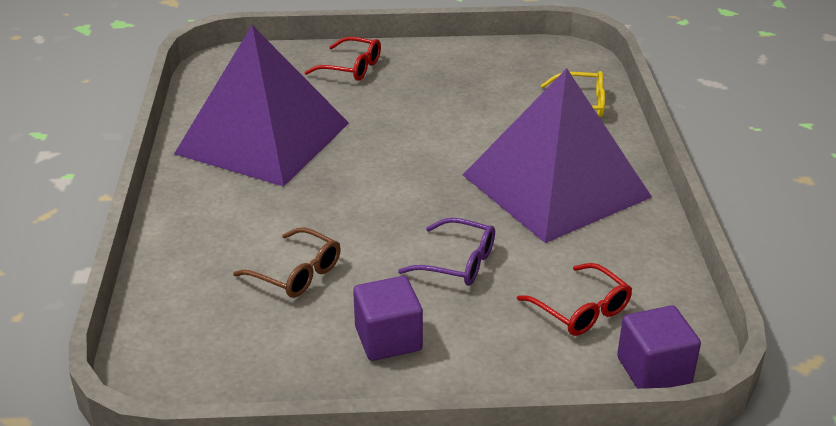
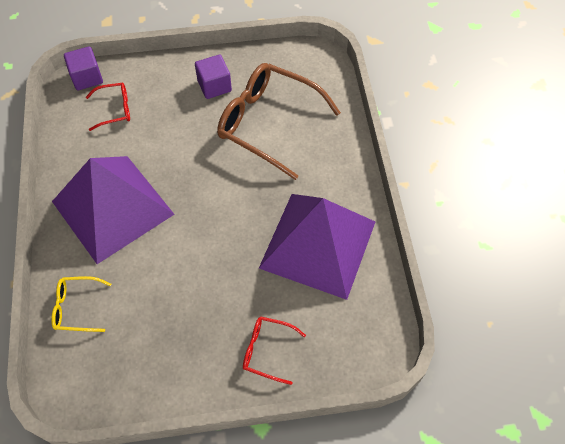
camera: 175 degrees right, 25 degrees up
brown glasses [233,228,341,298] -> brown glasses [217,63,341,180], size x2.11
purple glasses [398,218,495,285] -> none
red glasses [517,263,632,336] -> red glasses turned 120 degrees clockwise [86,83,130,131]

